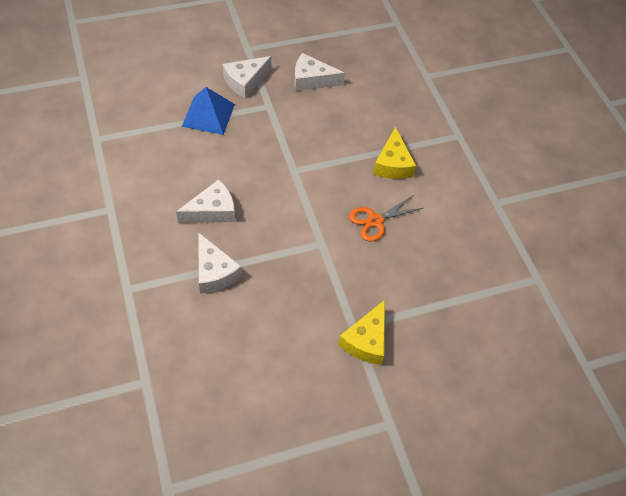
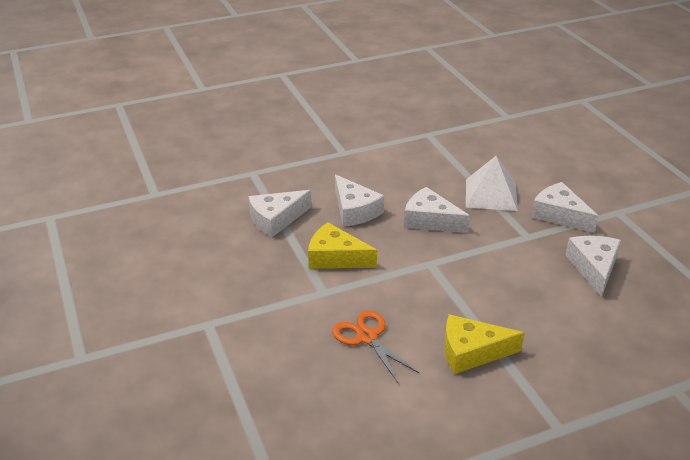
camera: 90 degrees right, 20 degrees down
blue pyramid [182,87,235,135] -> white pyramid [466,156,518,211]
yellow cheese [338,300,385,365] -> yellow cheese moved to [308,222,377,269]
none -> white cheese [404,187,470,233]

